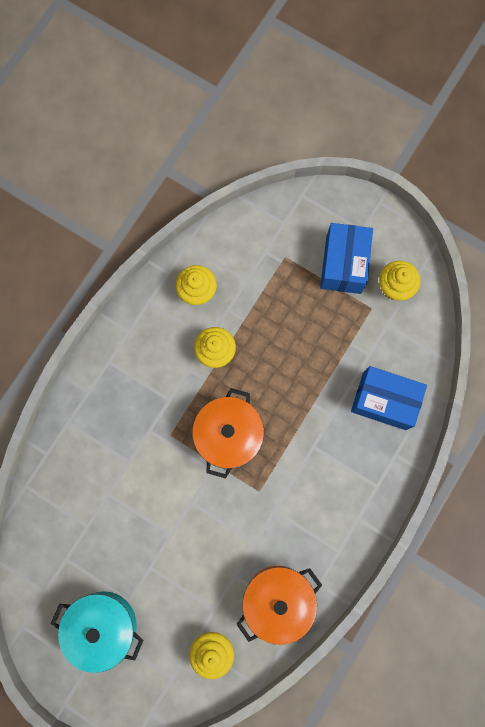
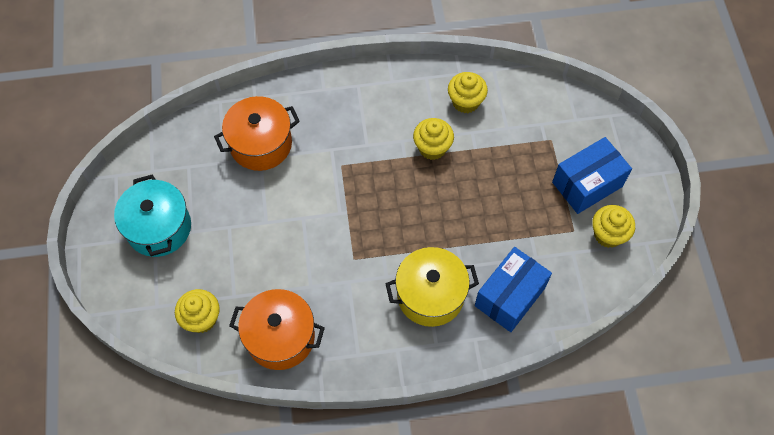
camera: 50 degrees right, 15 degrees down
orange pot [192,388,264,479] -> orange pot moved to [214,96,300,171]
blue box [351,366,427,430] -> blue box turned 60 degrees clockwise [475,247,552,332]
none -> yellow pot [385,247,479,327]

